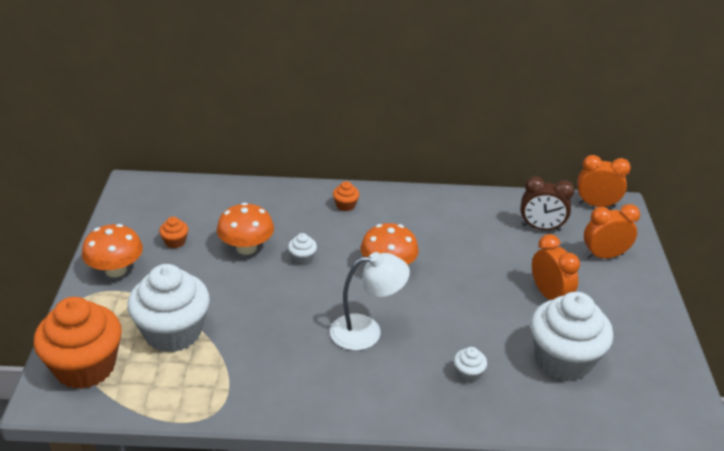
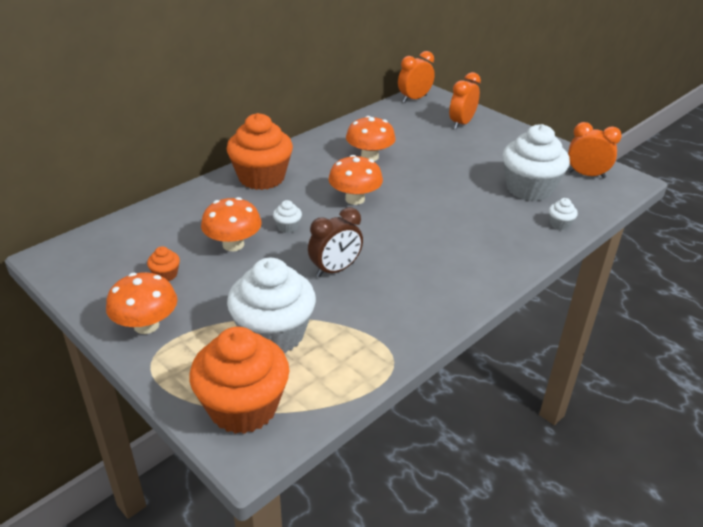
camera: 45 degrees left, 0 degrees up
white lamp [330,252,410,350] -> none
orange cupcake [333,181,360,211] -> orange cupcake [227,113,293,190], size x2.46
white cupcake [454,347,487,383] -> white cupcake moved to [549,198,578,230]
brown clock [521,176,575,231] -> brown clock moved to [308,207,363,277]
orange clock [532,234,580,300] -> orange clock moved to [568,122,622,179]
none -> orange mushroom [346,116,396,161]

